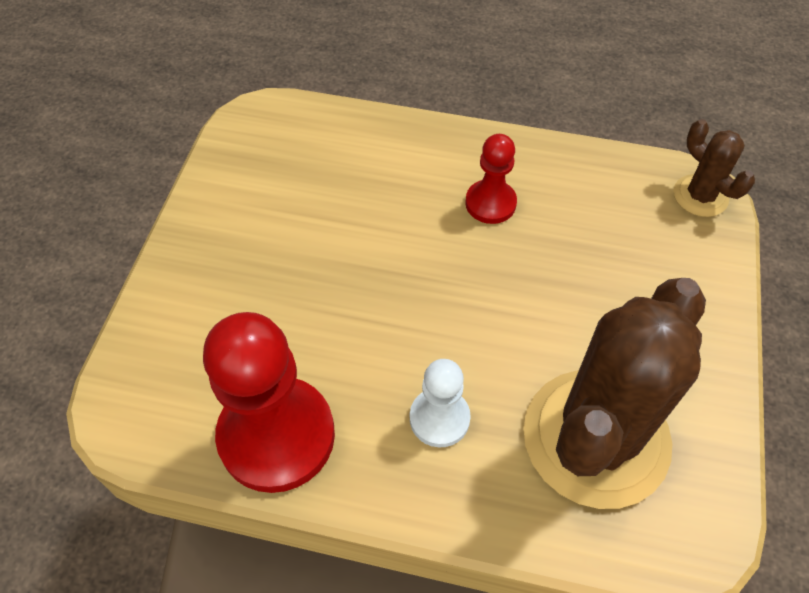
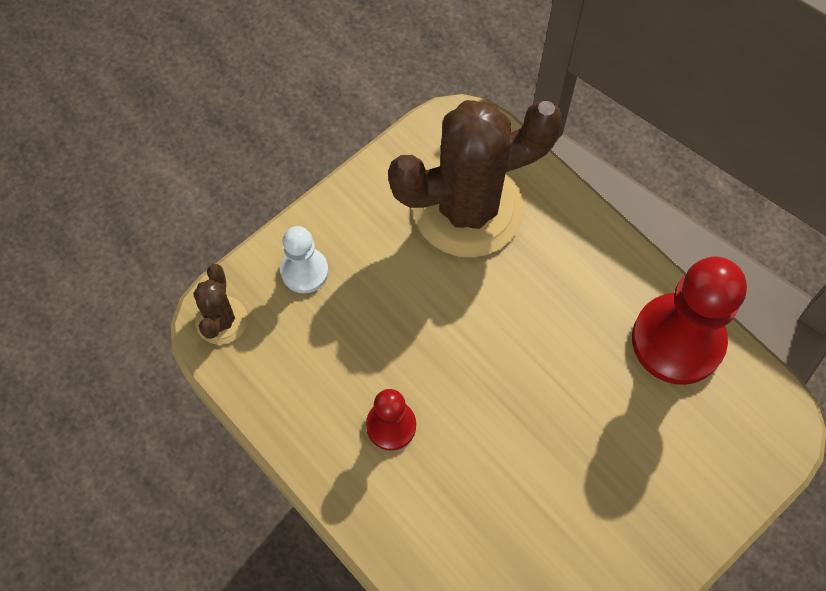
camera: 145 degrees left, 10 degrees up
white pawn [410,359,471,447] -> white pawn moved to [280,226,329,293]

